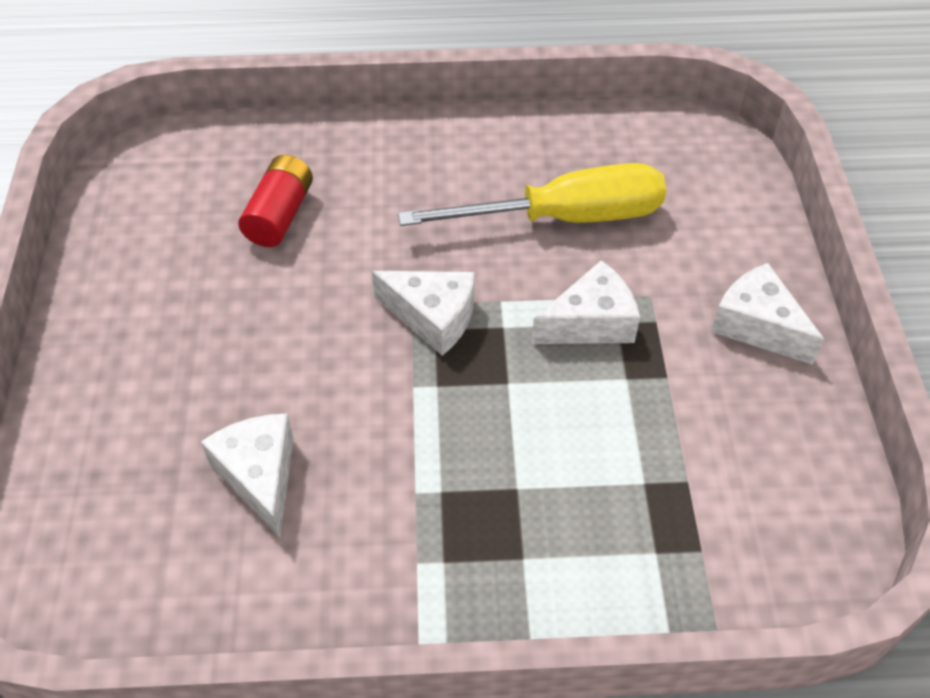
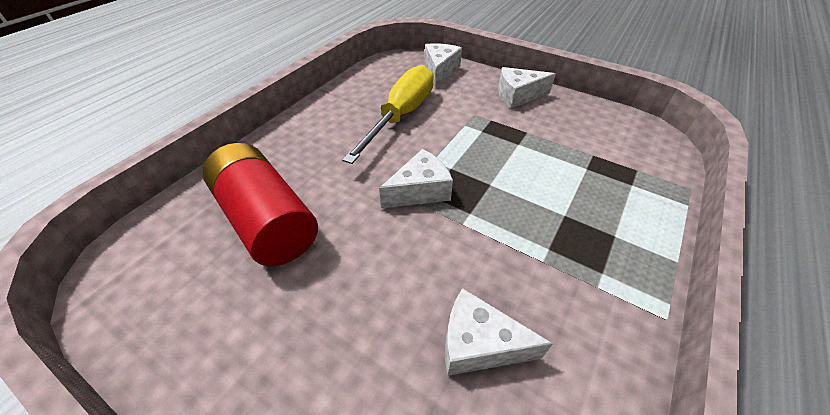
camera: 55 degrees left, 5 degrees down
red battery [238,155,313,247] -> red battery [202,143,318,266], size x1.74
white cheese [532,260,640,344] -> white cheese moved to [425,43,462,87]

